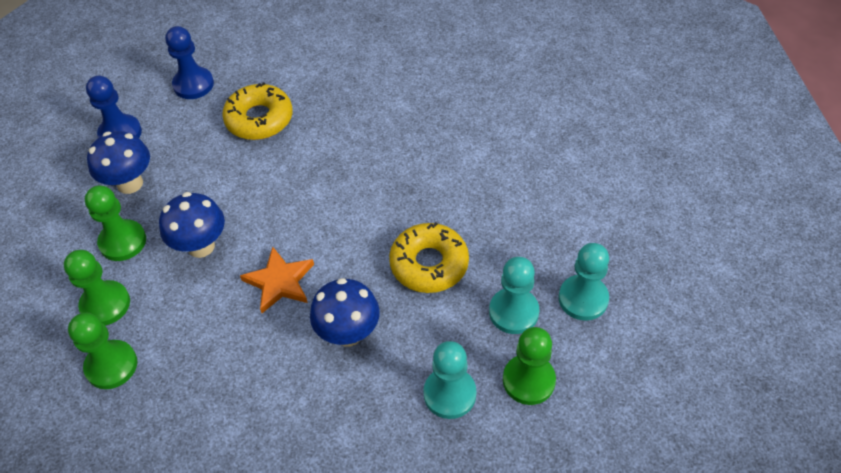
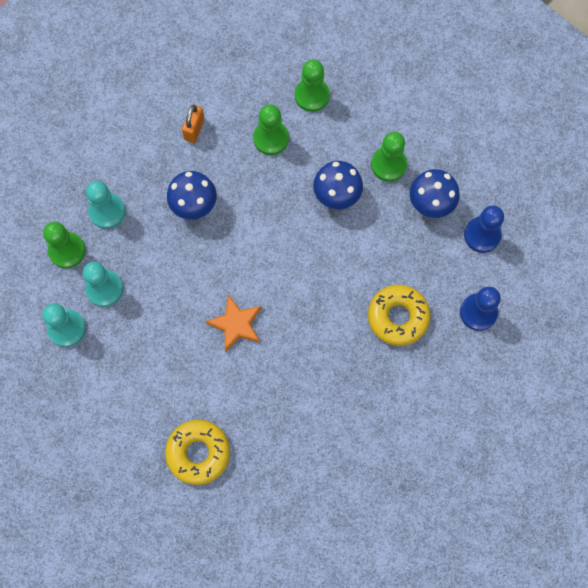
camera: 140 degrees right, 20 degrees up
green pawn [64,250,130,325] -> green pawn moved to [253,104,289,155]
orange star [240,246,314,313] -> orange star moved to [206,295,262,352]
yellow donut [389,222,469,293] -> yellow donut moved to [165,420,230,485]
none -> orange padlock [182,105,204,143]

